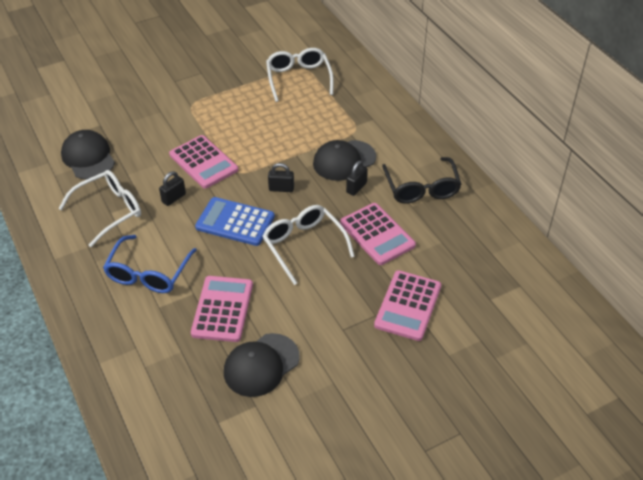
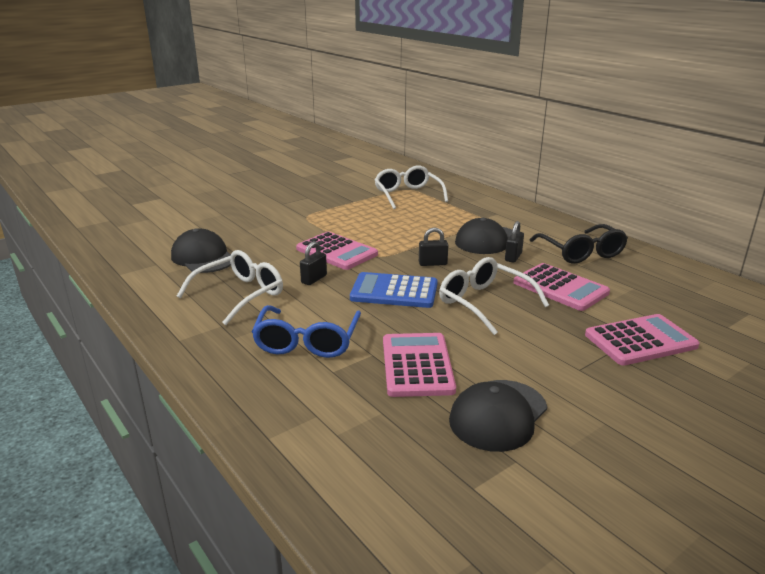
camera: 10 degrees left, 20 degrees down
pink calculator [374,270,441,341] -> pink calculator turned 120 degrees counterclockwise [585,314,699,366]

